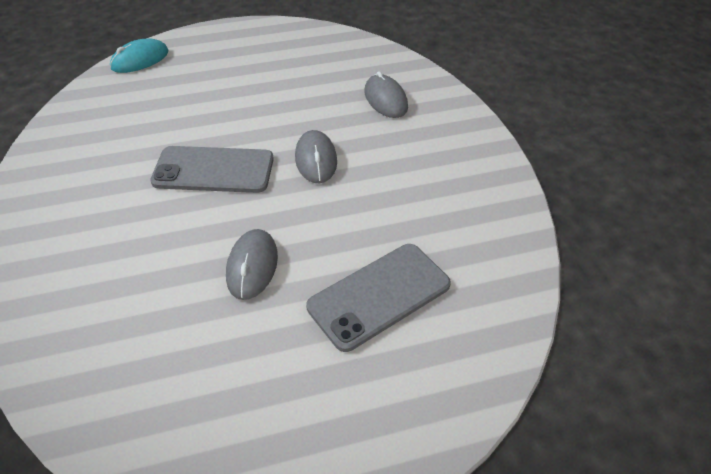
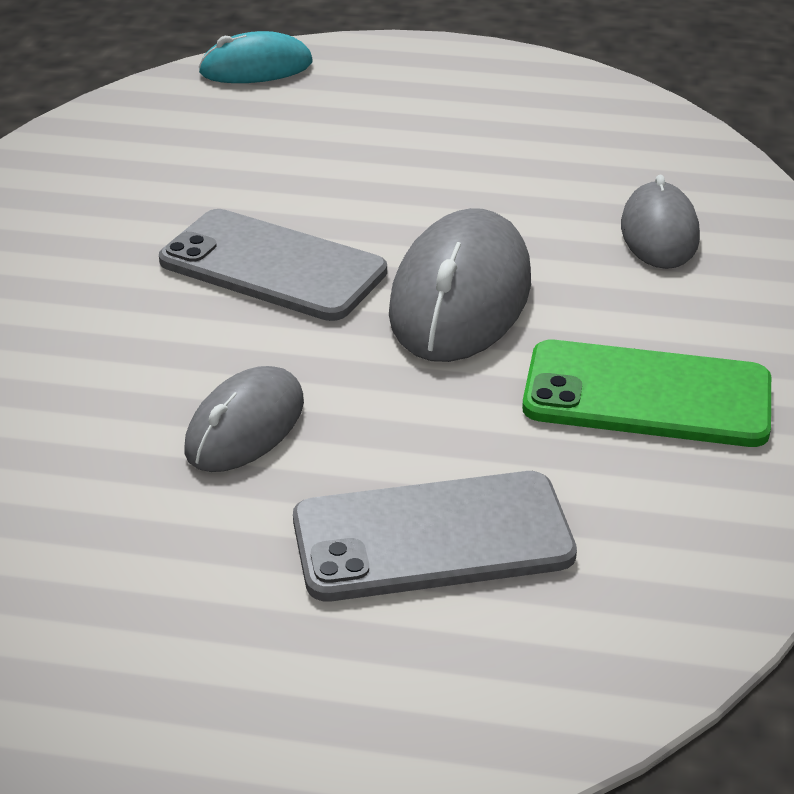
camera: 25 degrees right, 10 degrees down
grey mouse [295,130,337,183] -> grey mouse [389,208,531,362], size x1.63
none -> green phone [522,340,771,447]

